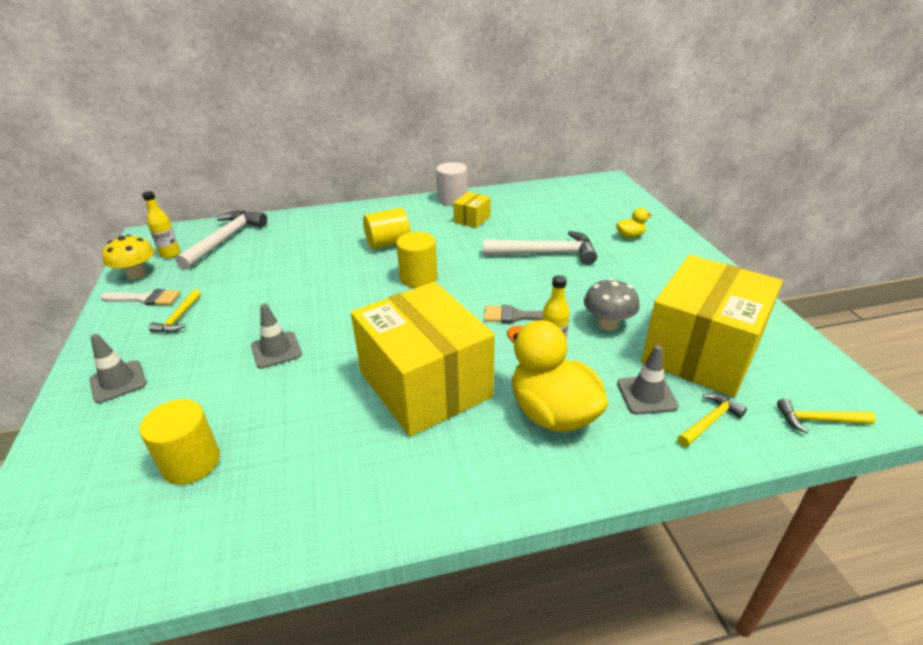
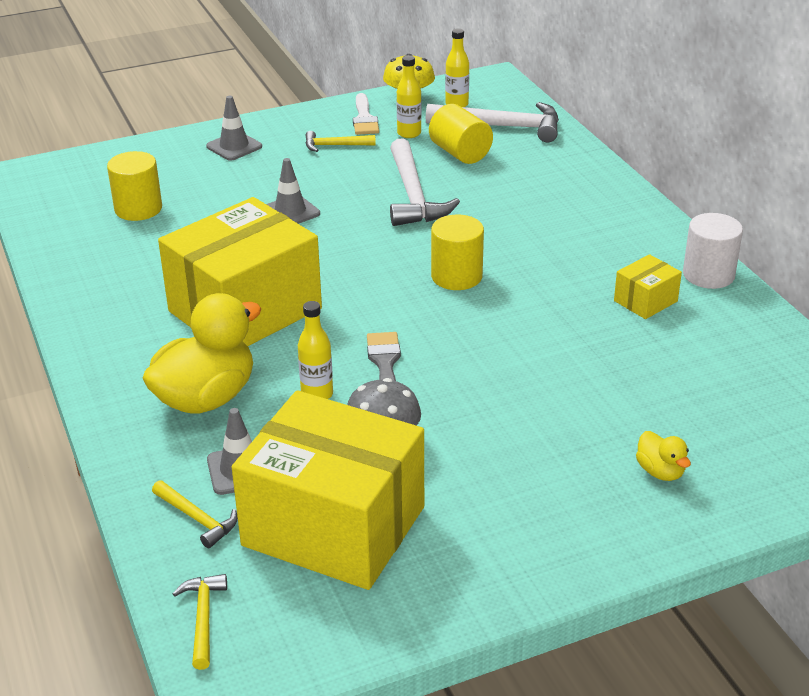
camera: 80 degrees right, 0 degrees up
yellow cylinder [363,208,411,249] -> yellow cylinder moved to [429,104,493,164]
yellow box [453,192,491,228] -> yellow box turned 60 degrees counterclockwise [614,254,682,319]
white hammer [483,231,597,265] -> white hammer moved to [390,138,460,226]
none -> yellow bottle [397,55,422,138]

